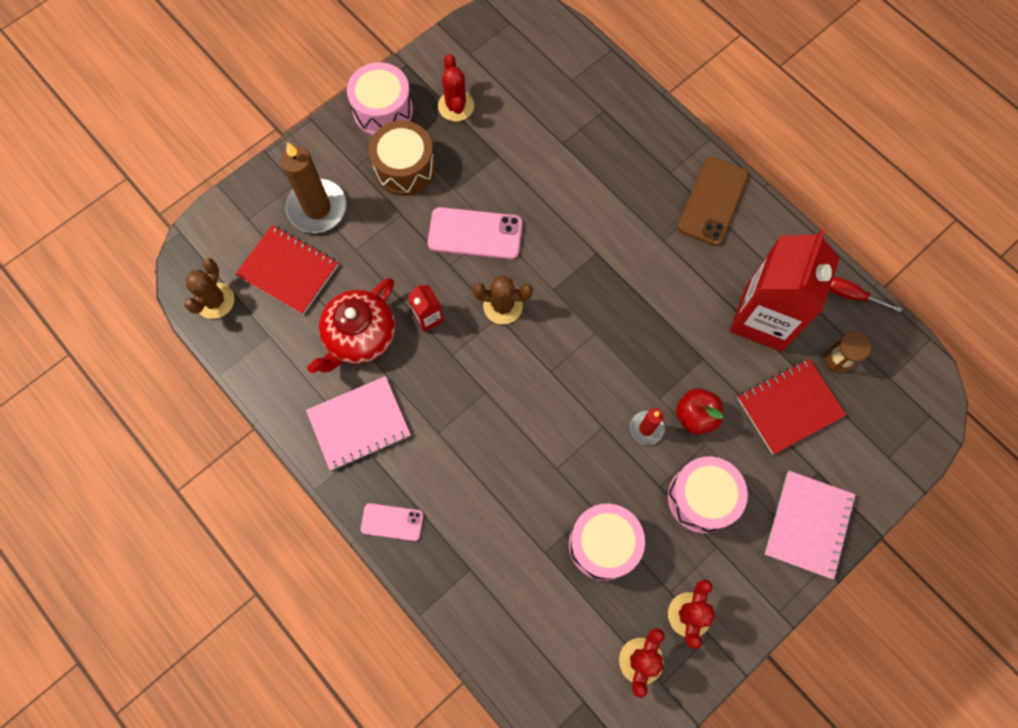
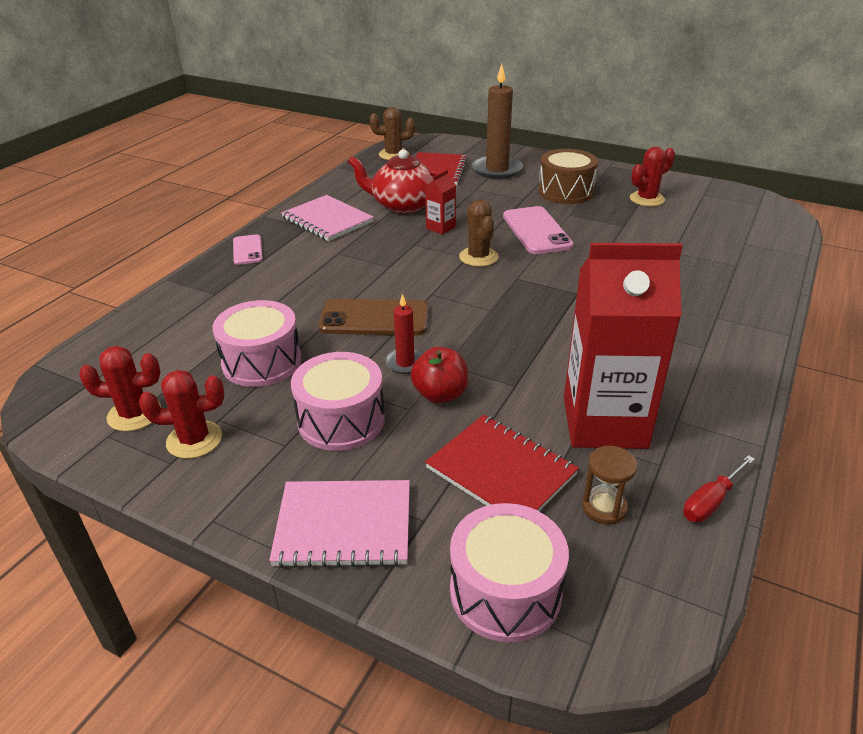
camera: 70 degrees right, 35 degrees down
pink drum [347,62,413,136] -> pink drum moved to [450,503,569,642]
brown phone [678,157,748,246] -> brown phone moved to [318,299,429,335]
red screwdriver [829,277,902,312] -> red screwdriver turned 135 degrees counterclockwise [683,455,755,522]

